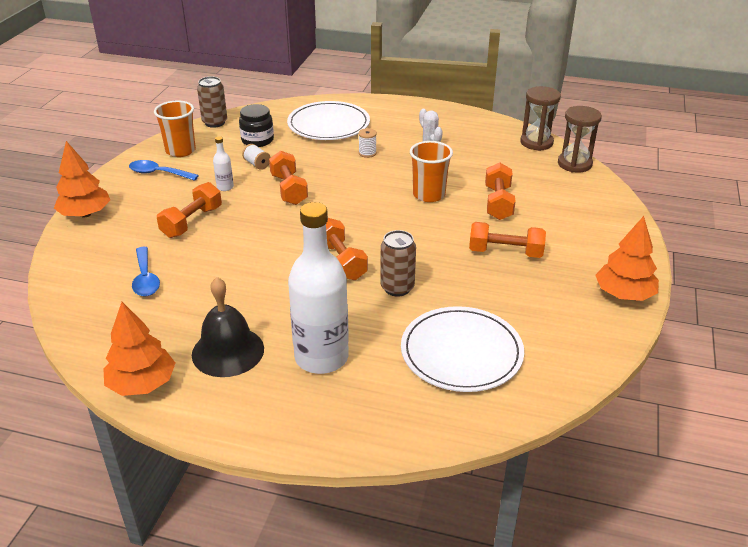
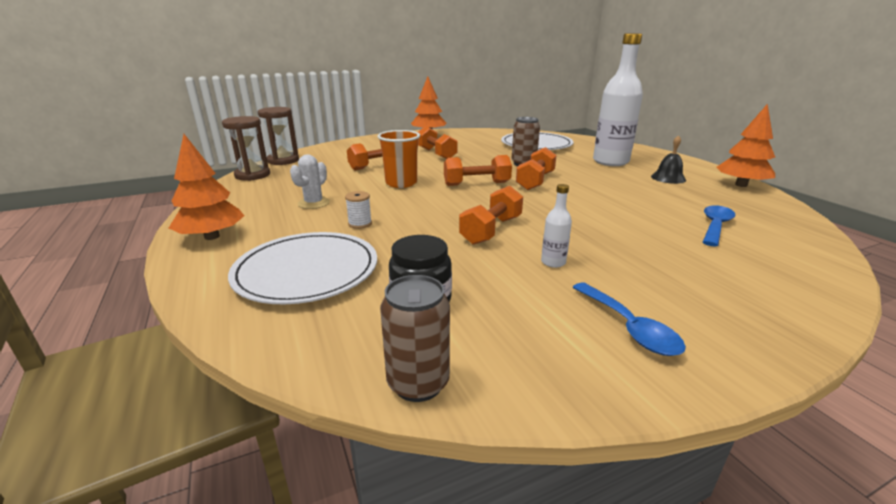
camera: 130 degrees left, 10 degrees down
orange tree [54,141,110,218] -> orange tree moved to [169,134,244,240]
orange cup [154,100,196,157] -> none
orange dumbbell [157,182,222,238] -> orange dumbbell moved to [444,155,512,186]
black bell [192,277,264,377] -> black bell [651,135,686,184], size x0.62
white spool [242,144,271,170] -> none

